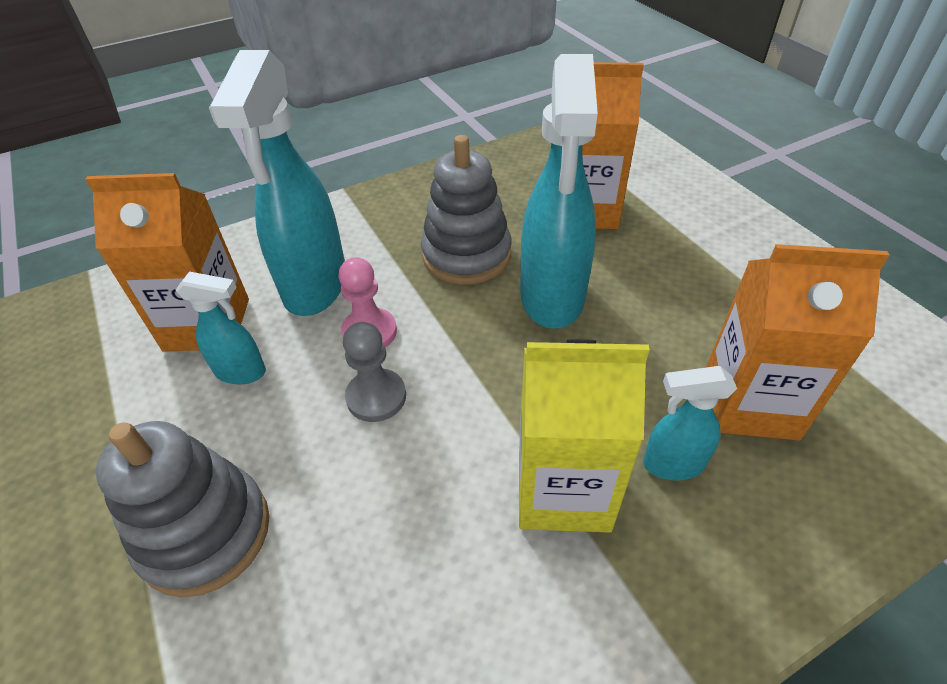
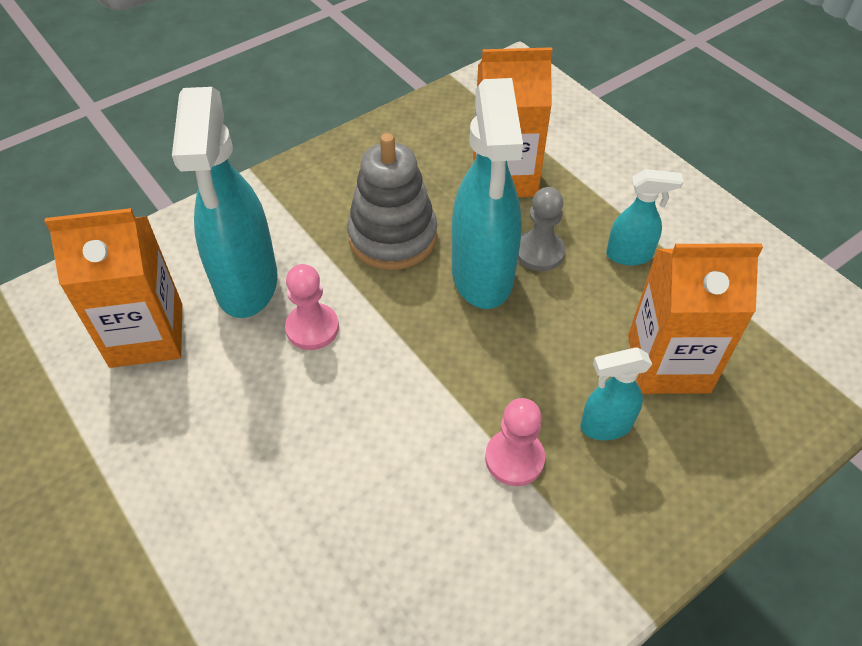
camera: 10 degrees left, 5 degrees up
grey stacking toy [96,421,269,598] -> none
turquoise spray bottle [176,271,266,384] -> turquoise spray bottle moved to [606,169,683,266]
grey pawn [343,322,406,422] -> grey pawn moved to [518,187,565,271]
yellow carton [519,339,650,533] -> pink pawn [485,398,545,486]

